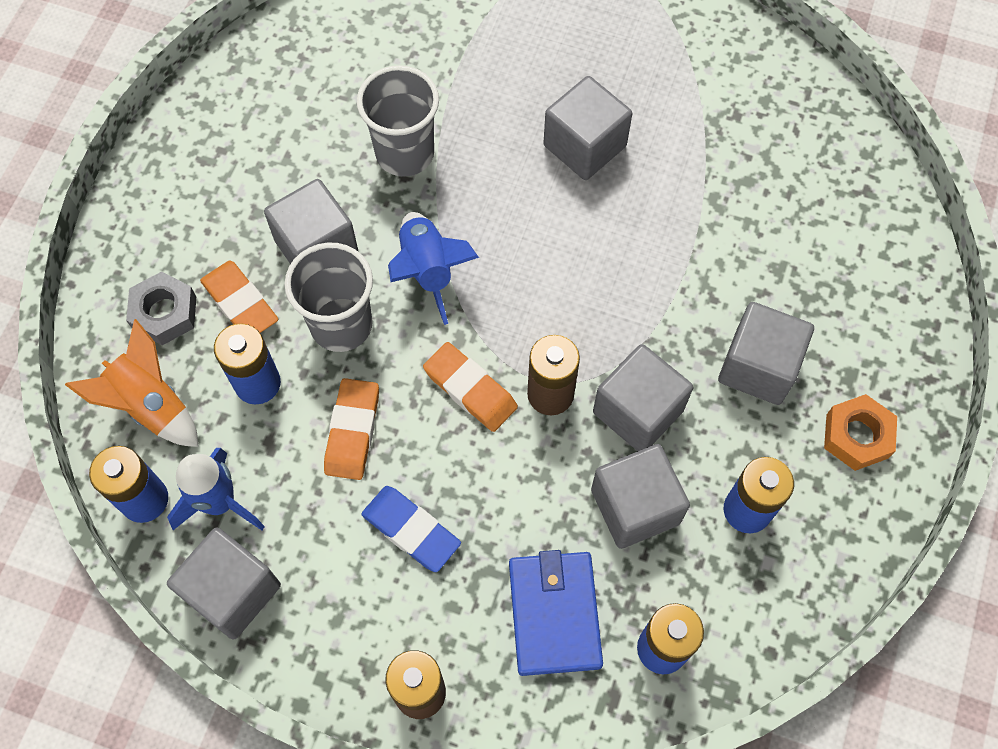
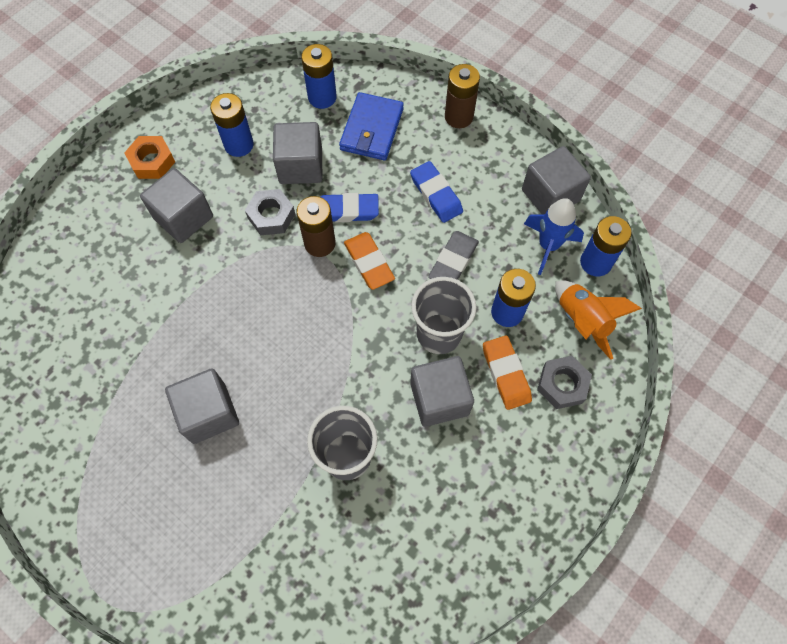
camera: 160 degrees left, 0 degrees up
orange eraser [324,378,379,480] -> grey eraser [428,231,479,280]
blue rocket [388,212,479,325] -> none
grey cube [593,344,693,451] -> grey nut [245,189,295,235]
none -> blue eraser [320,193,379,222]

